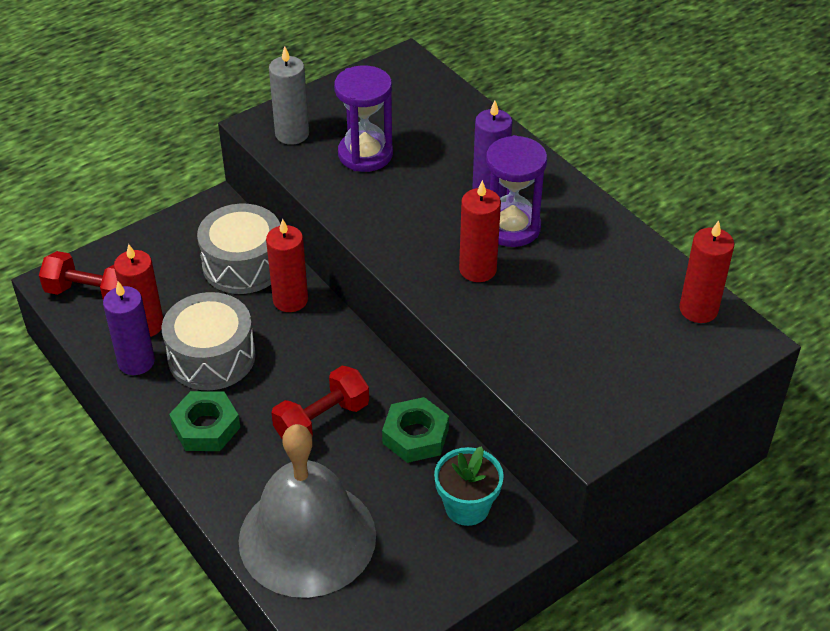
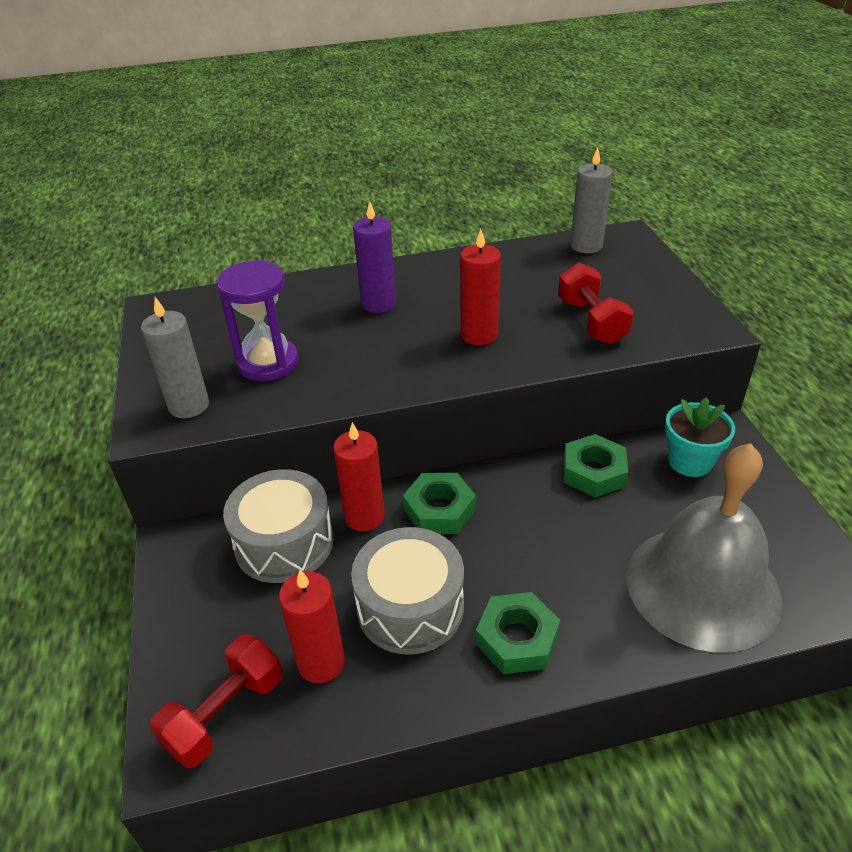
camera: 65 degrees left, 5 degrees down
purple candle [103,281,155,375] -> none
red dumbbell [271,366,369,439] -> red dumbbell moved to [558,262,634,344]
purple hourglass [486,135,547,247] -> none
red candle [679,220,734,323] -> grey candle [570,147,612,253]
none -> green nut [403,473,476,534]

